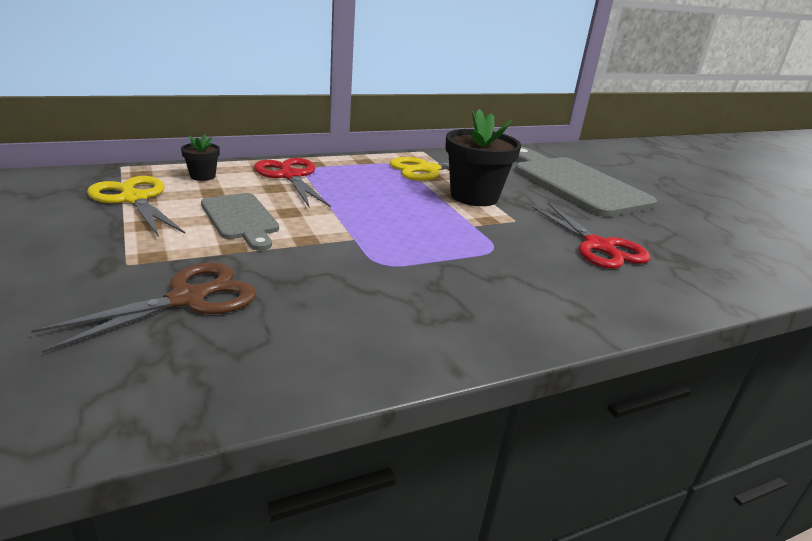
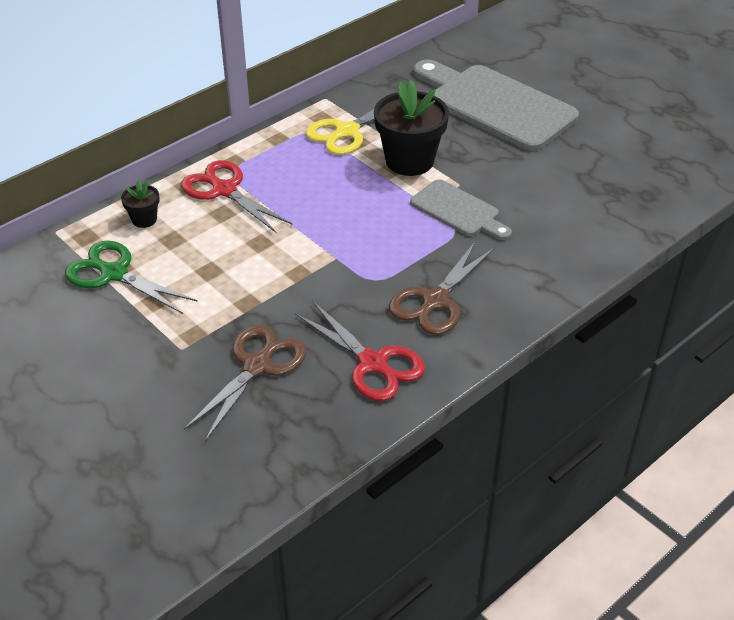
camera: 15 degrees left, 15 degrees up
yellow scissors [87,176,185,237] -> green scissors [65,241,198,314]
grey cutting board [201,193,279,251] -> grey cutting board moved to [410,179,512,240]
red scissors [532,203,651,269] -> red scissors moved to [295,301,425,401]
none -> brown scissors [389,241,495,335]

